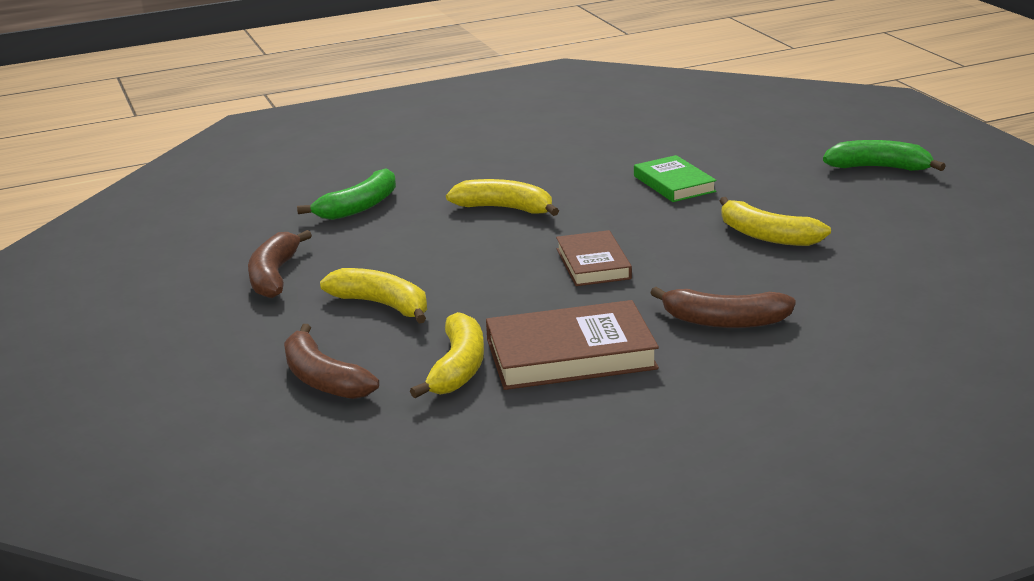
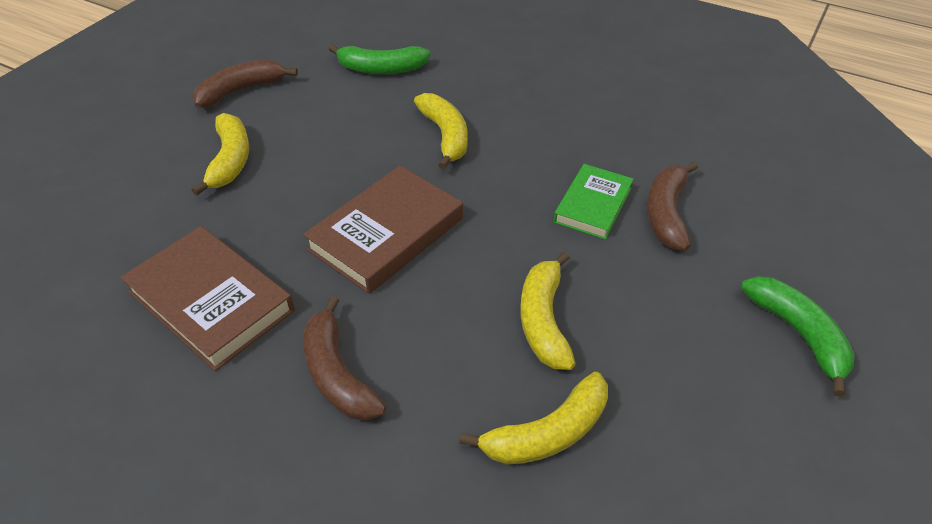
camera: 50 degrees right, 20 degrees up
brown banana [284,324,379,399] -> brown banana moved to [647,162,698,251]
yellow banana [410,312,484,398] -> yellow banana moved to [459,372,608,465]
brown book [556,230,632,286] -> brown book [303,166,463,294], size x1.58

